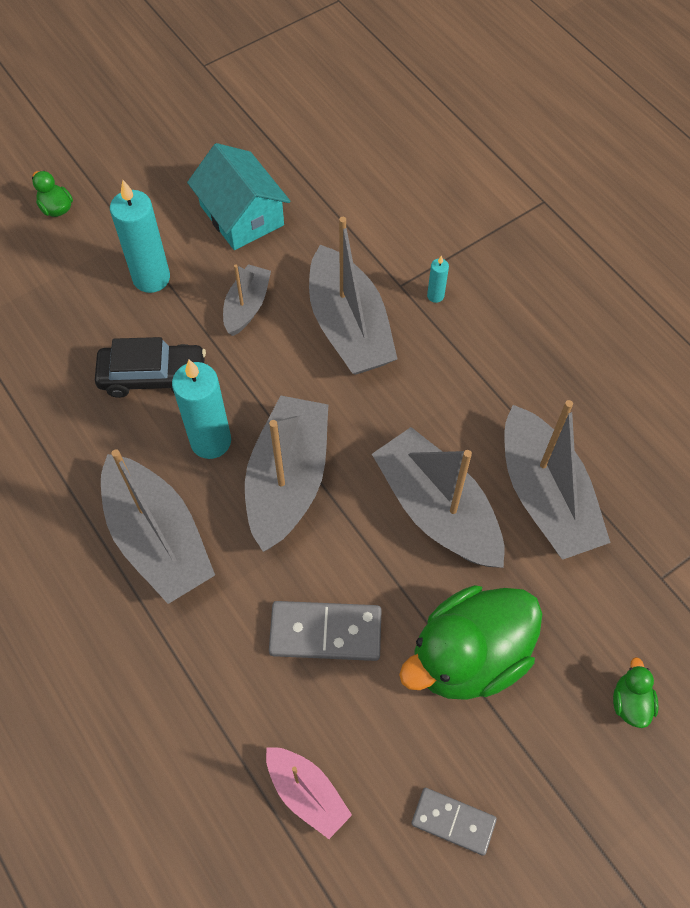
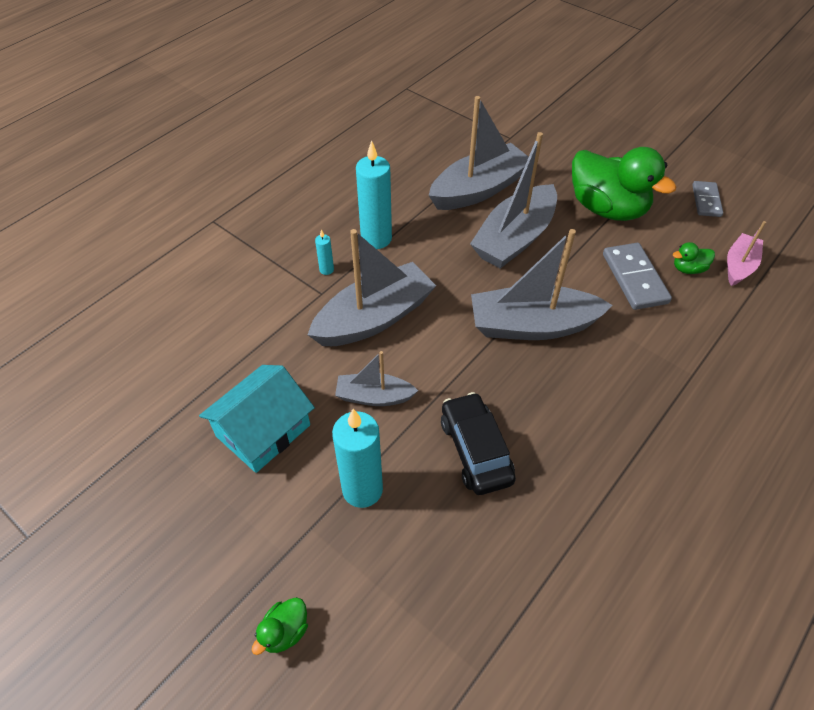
camera: 105 degrees left, 10 degrees down
grey boat [101,449,215,604] -> none
turquoise candle [172,360,231,459] -> turquoise candle moved to [356,140,392,249]
green duck [613,657,658,728] -> green duck moved to [673,242,715,274]

